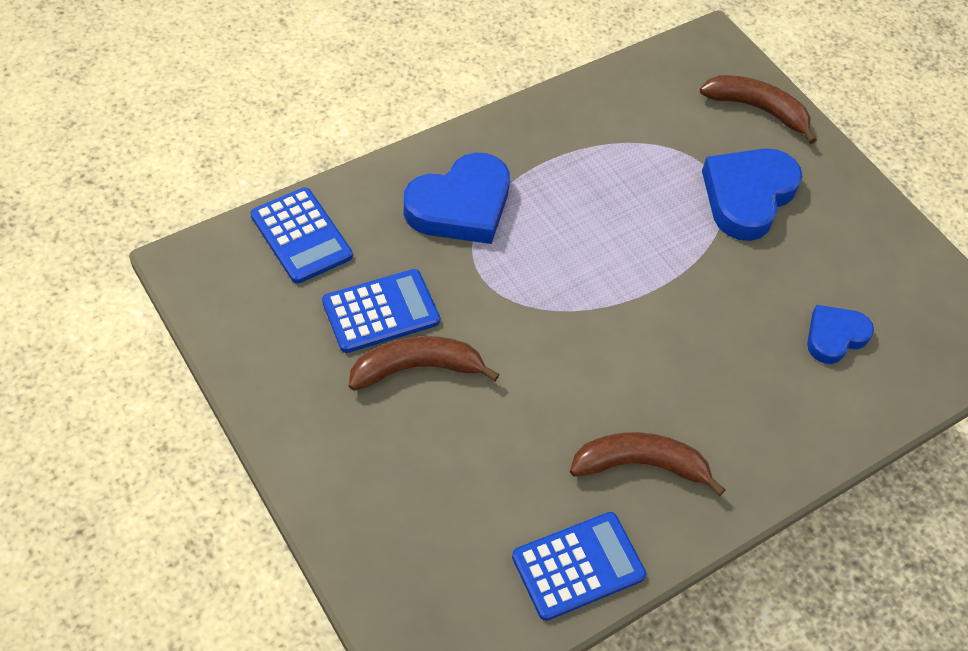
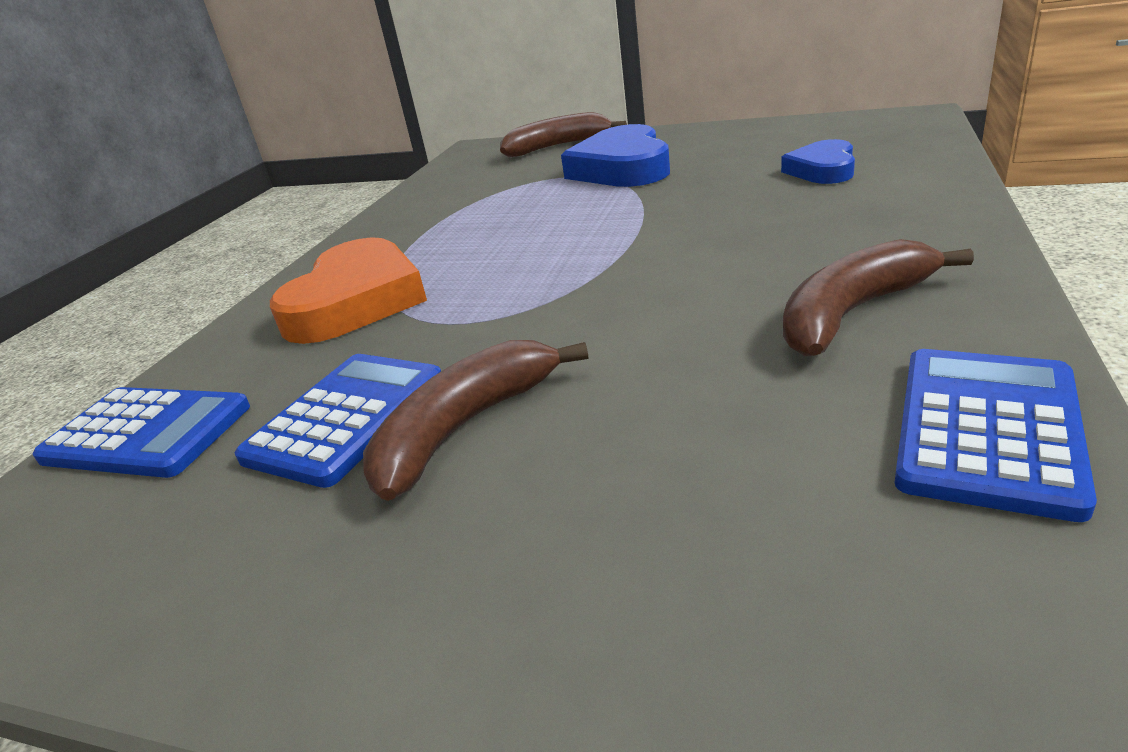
camera: 30 degrees left, 25 degrees down
blue heart [403,152,510,244] -> orange heart [270,237,427,344]

